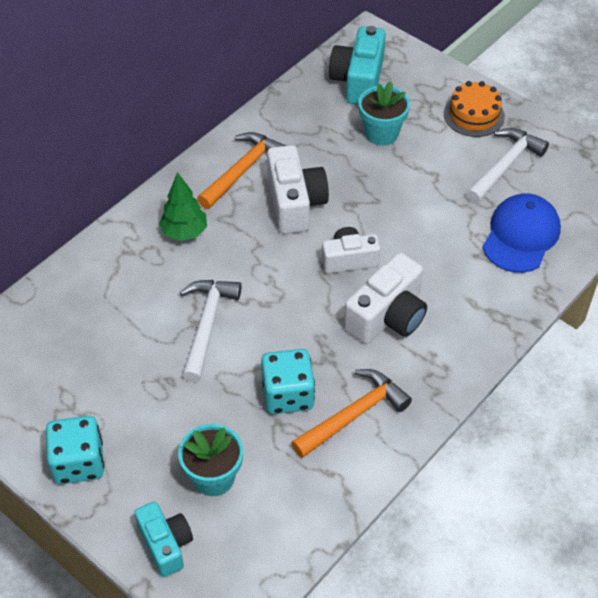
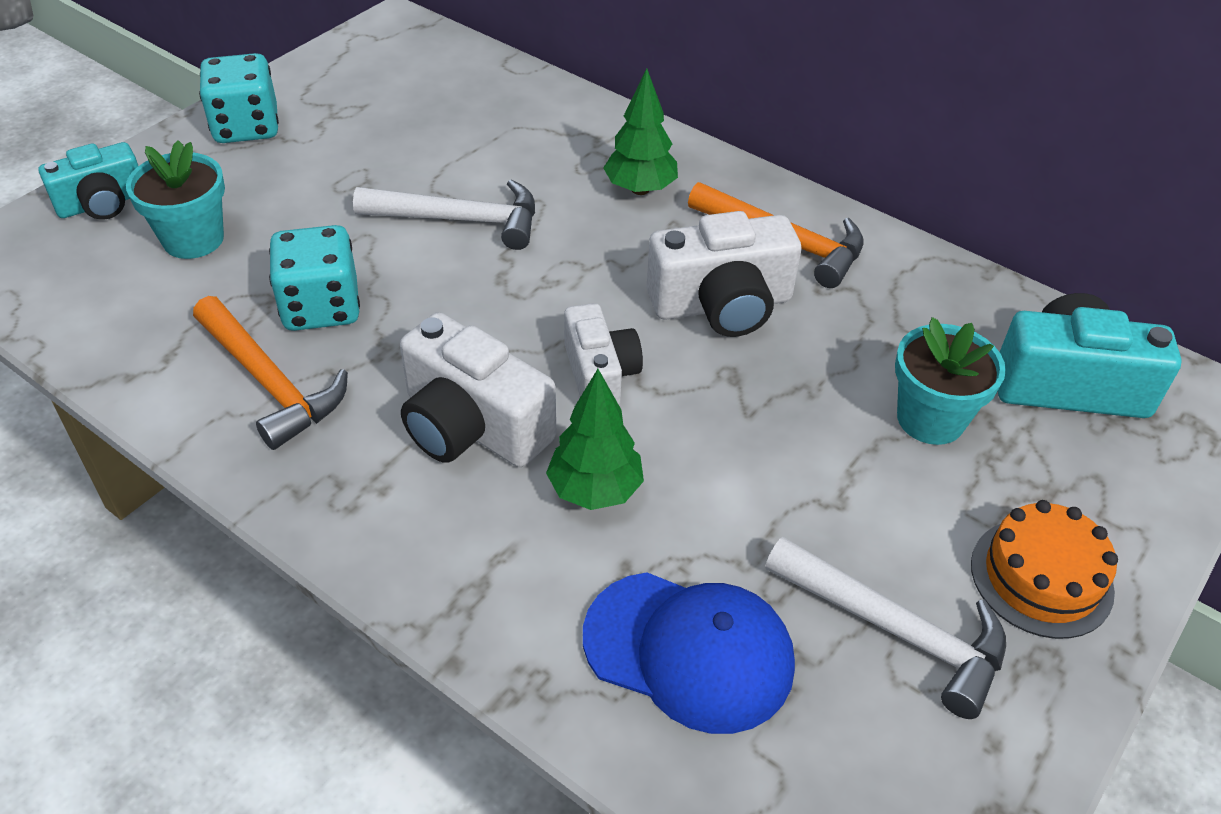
camera: 85 degrees right, 5 degrees down
none -> green tree [546,369,644,510]

